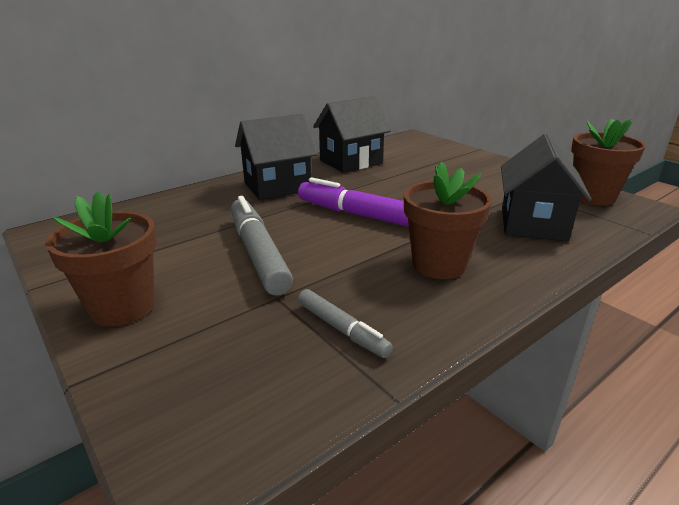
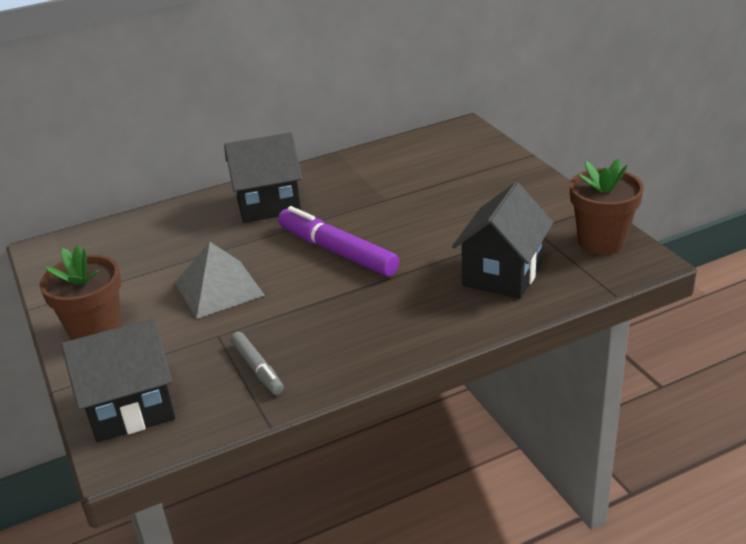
camera: 15 degrees right, 5 degrees up
grey marker [231,196,293,296] -> grey pyramid [175,242,265,319]
black house [313,96,391,173] -> black house moved to [61,318,175,442]
brown flower pot [404,161,492,279] -> none

